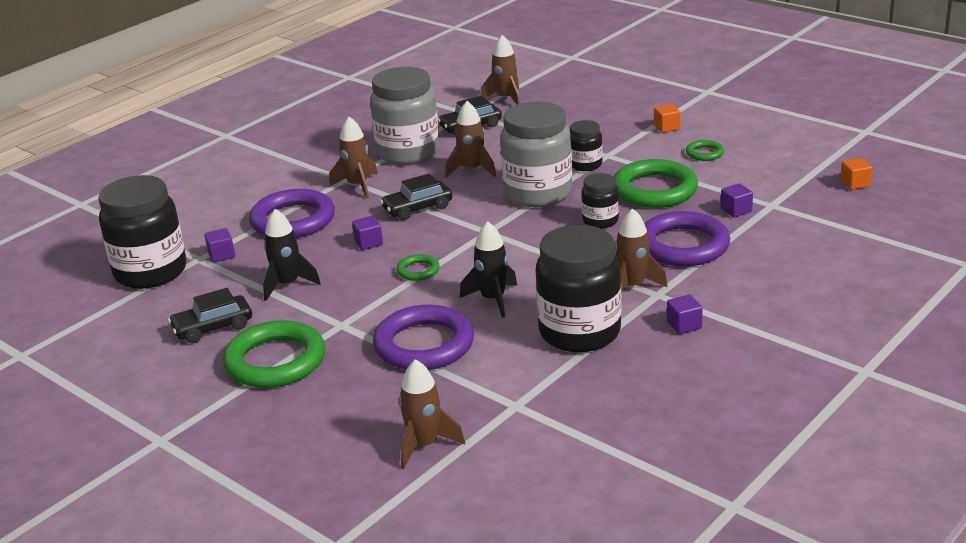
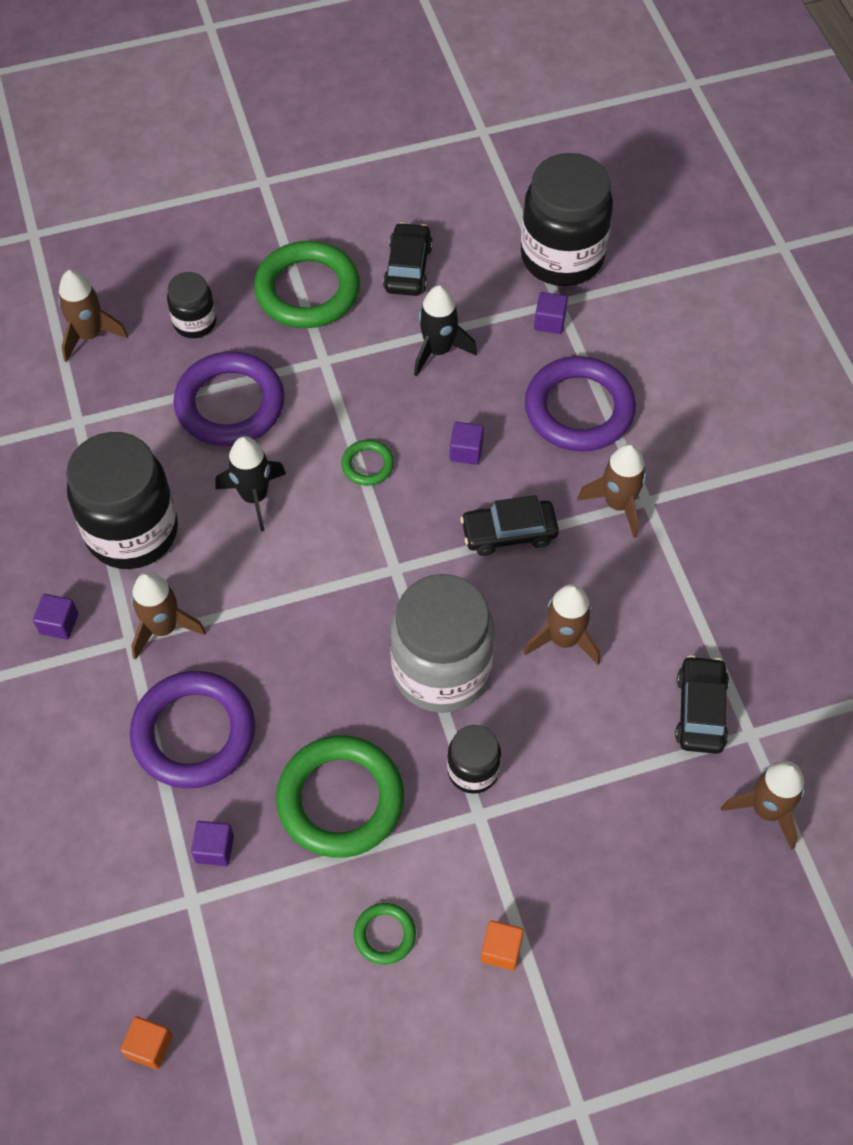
camera: 120 degrees right, 30 degrees up
grey jar [370,67,439,165] -> none
black car [380,173,452,220] -> black car turned 105 degrees counterclockwise [460,495,559,556]
black jar [581,173,619,228] -> black jar moved to [167,272,216,338]

